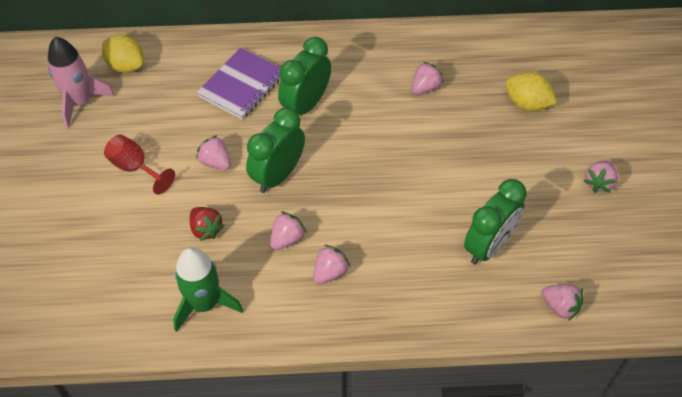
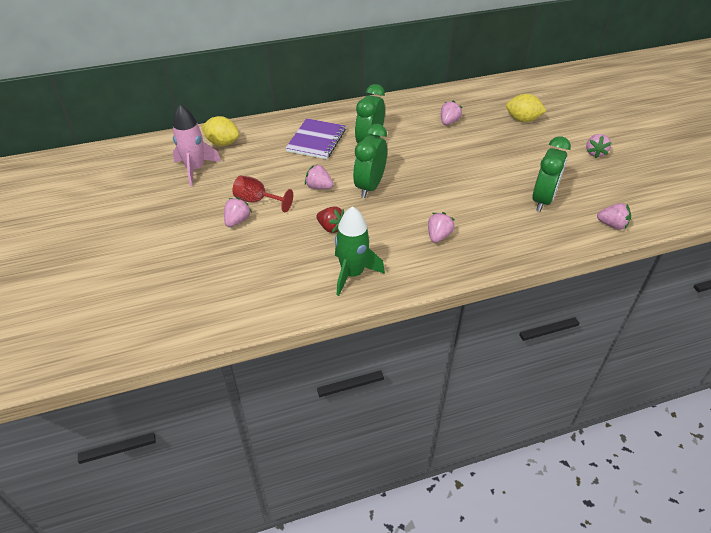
camera: 15 degrees left, 10 degrees down
pink strawberry [270,212,306,250] -> pink strawberry moved to [224,197,252,227]

